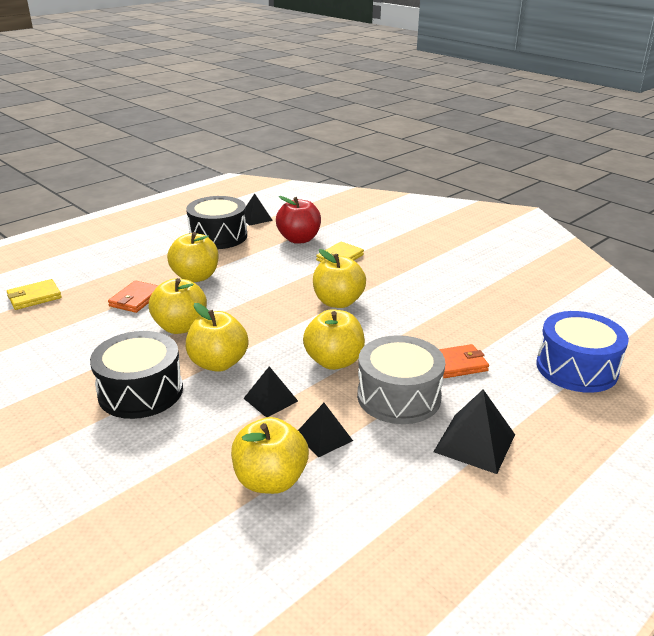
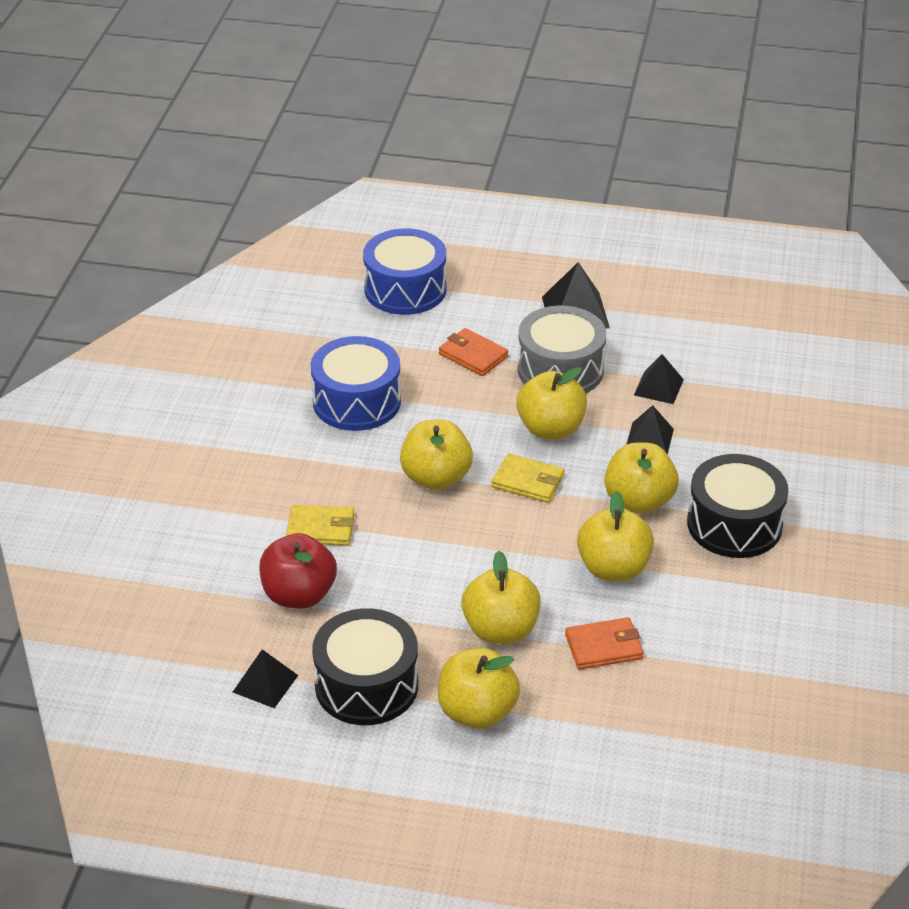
camera: 125 degrees left, 10 degrees up
yellow wallet [7,279,62,310] -> yellow wallet moved to [492,453,565,503]
yellow apple [231,417,309,494] -> yellow apple moved to [438,648,520,729]
none -> blue drum [311,336,401,431]

